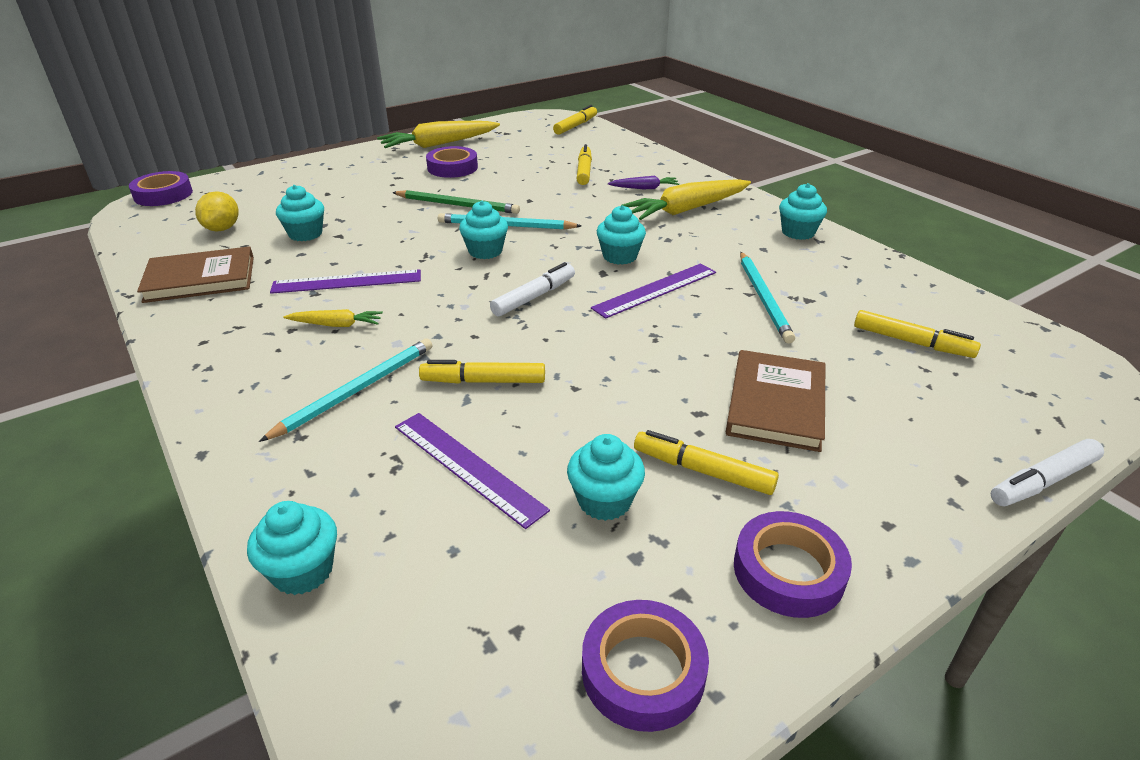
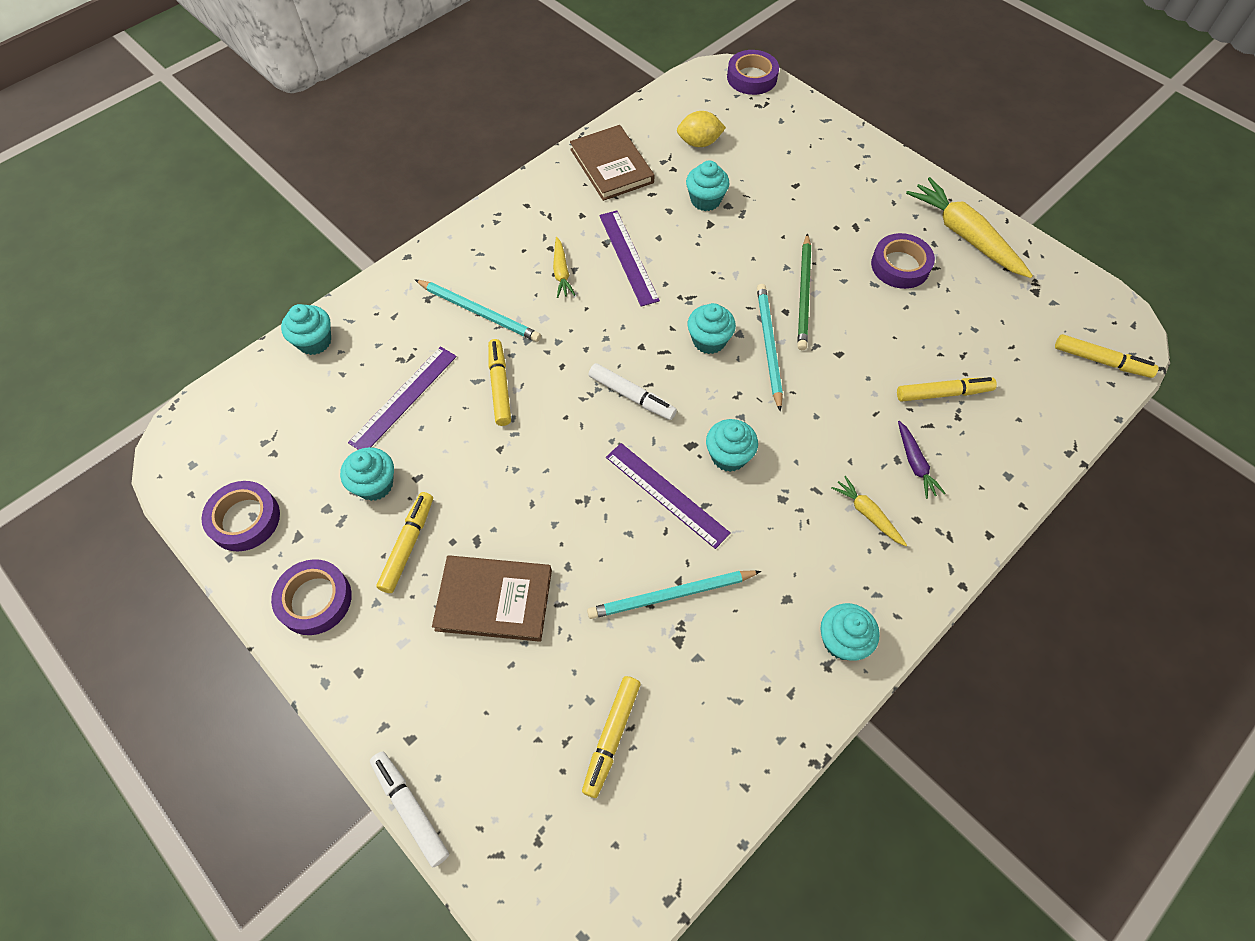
camera: 80 degrees right, 25 degrees up
yellow carrot [622,179,751,220] -> yellow carrot [831,476,907,546], size x0.50

